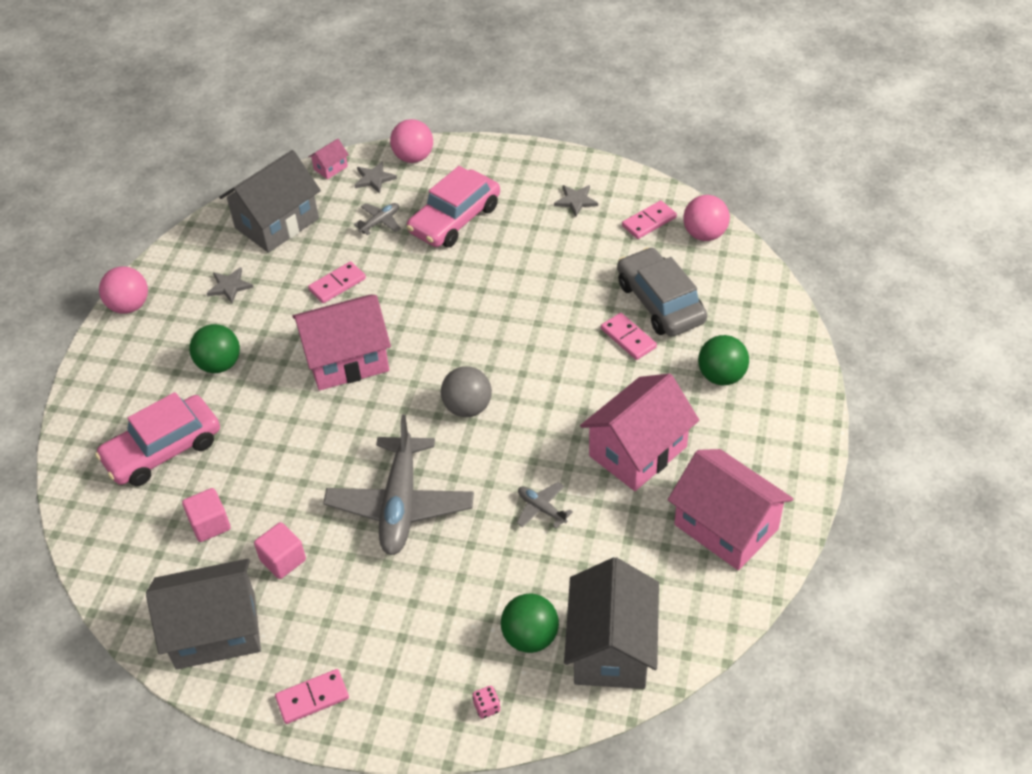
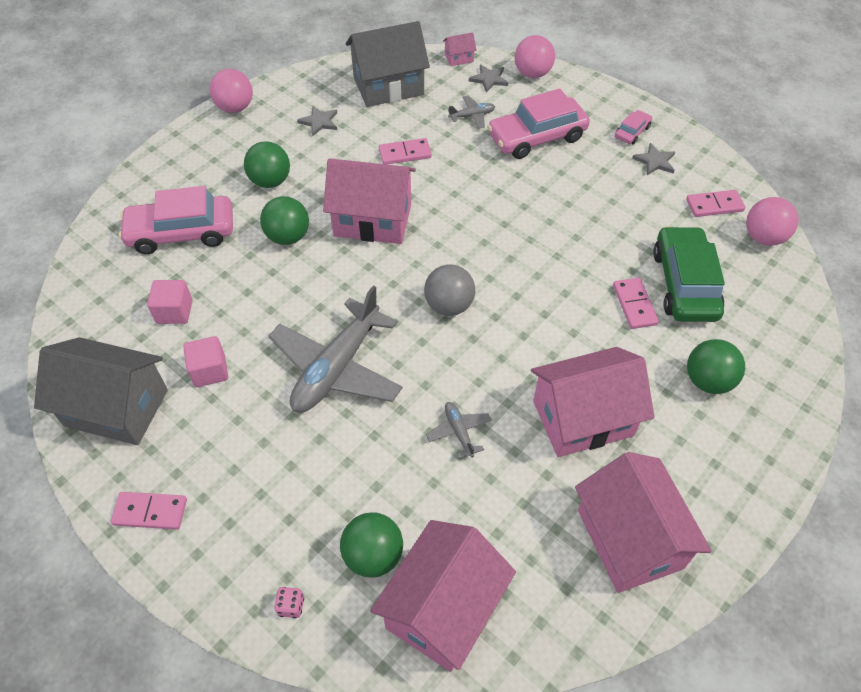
camera: 25 degrees right, 5 degrees up
grey house [564,557,659,689] -> pink house [370,520,516,672]
grey car [617,247,707,336] -> green car [653,226,725,322]
none -> green ball [260,196,309,245]
none -> pink car [615,110,652,144]

